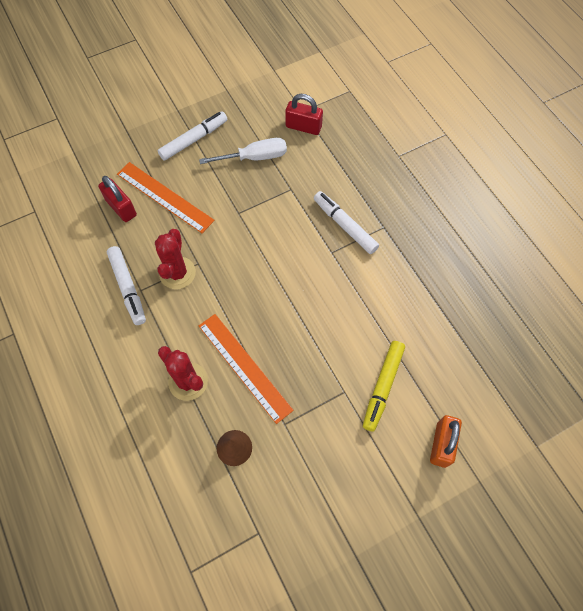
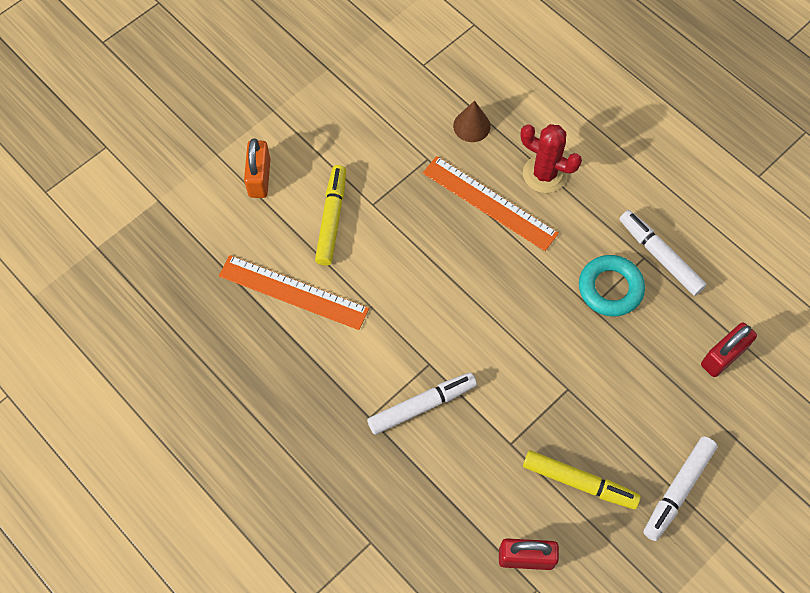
camera: 165 degrees right, 0 degrees up
red padlock [98,176,137,222] -> red padlock turned 75 degrees counterclockwise [701,323,757,377]
orange ruler [117,162,215,233] -> orange ruler moved to [219,255,369,330]
red cactus [155,229,196,289] -> turquoise ring [579,255,645,316]
white screwdriver [199,138,287,164] -> yellow marker [523,450,641,509]
white marker [314,191,379,254] -> white marker turned 60 degrees counterclockwise [367,372,477,435]

